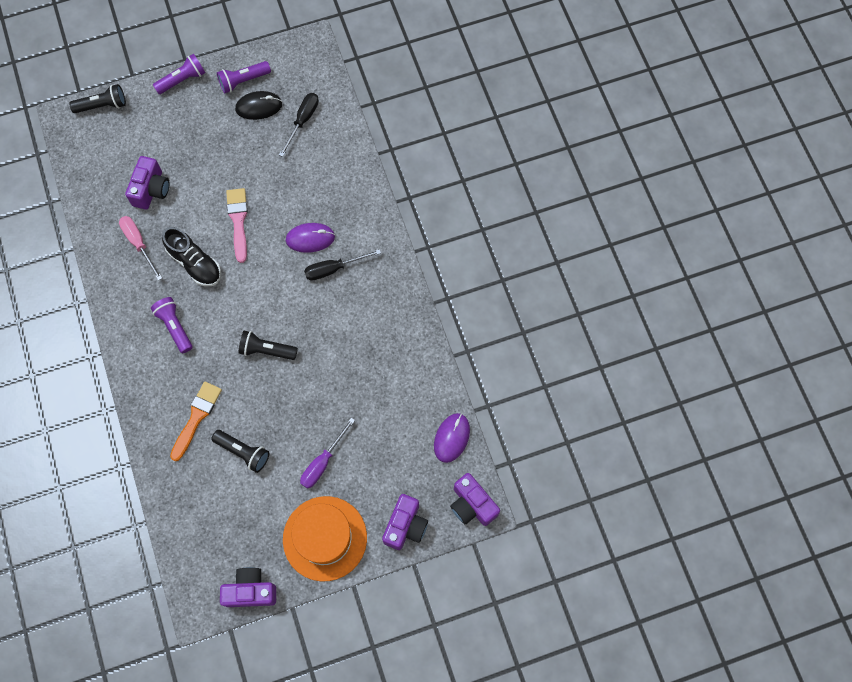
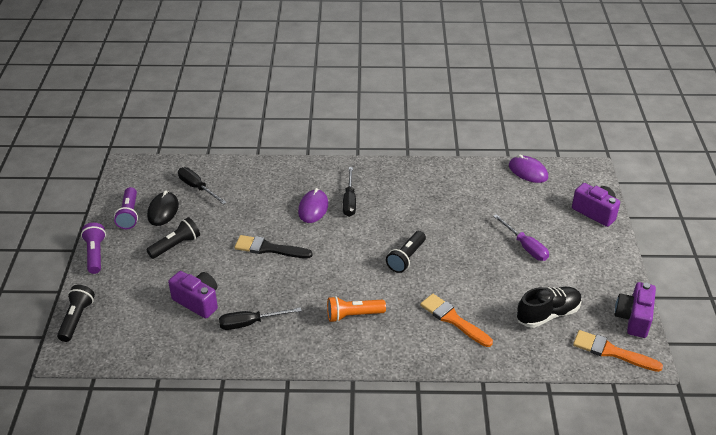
camera: 70 degrees left, 30 degrees down
pink screwdriver [119,216,162,281] -> black screwdriver [219,307,302,330]
purple flashlight [151,297,193,353] -> orange flashlight [327,296,386,322]
black shoe [162,227,221,286] -> black shoe moved to [517,287,582,328]
black flashlight [212,430,269,473] -> black flashlight moved to [146,217,200,259]
pink brush [226,188,248,263] -> black brush [235,235,313,258]
orange hat [283,496,367,581] -> none
purple camera [450,473,500,526] -> none
none -> orange brush [573,330,663,372]

